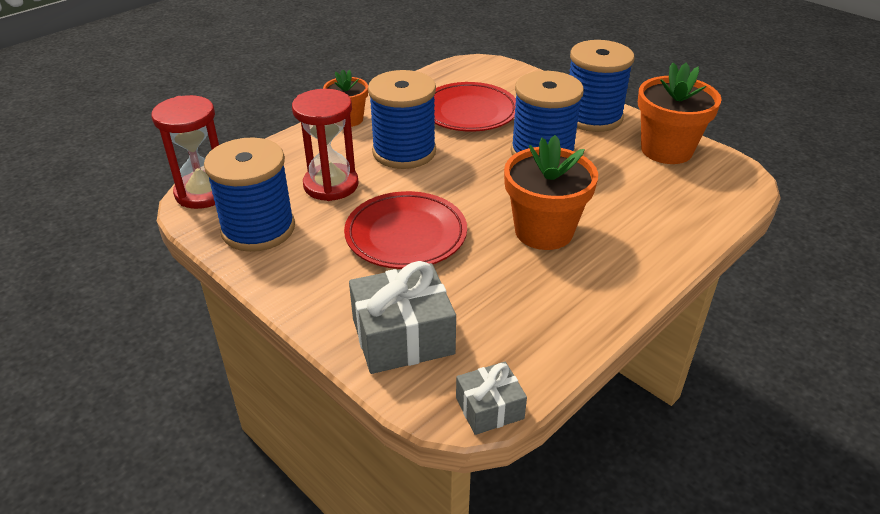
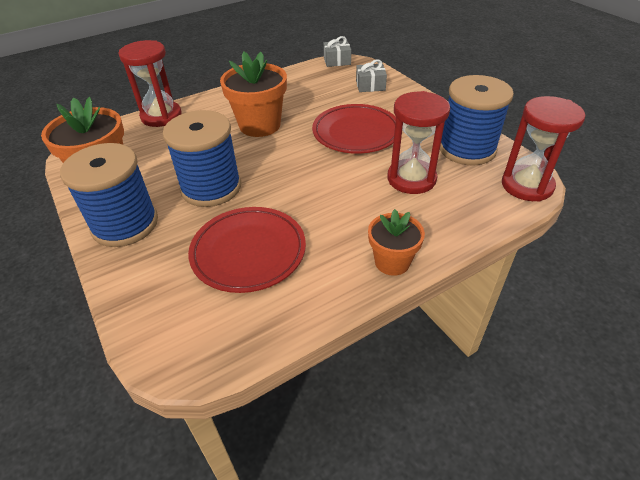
camera: 165 degrees left, 5 degrees up
grey gift [349,261,456,374] -> grey gift [356,59,387,92], size x0.57
blue spool [368,70,436,169] -> none
none -> red hourglass [119,40,182,127]

